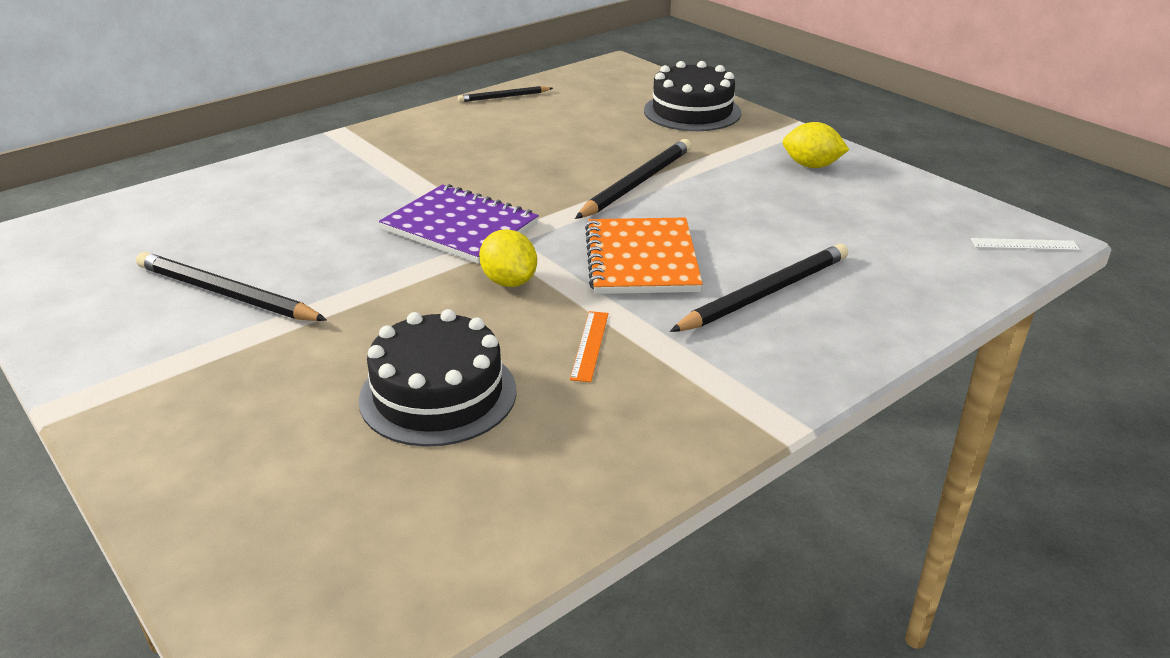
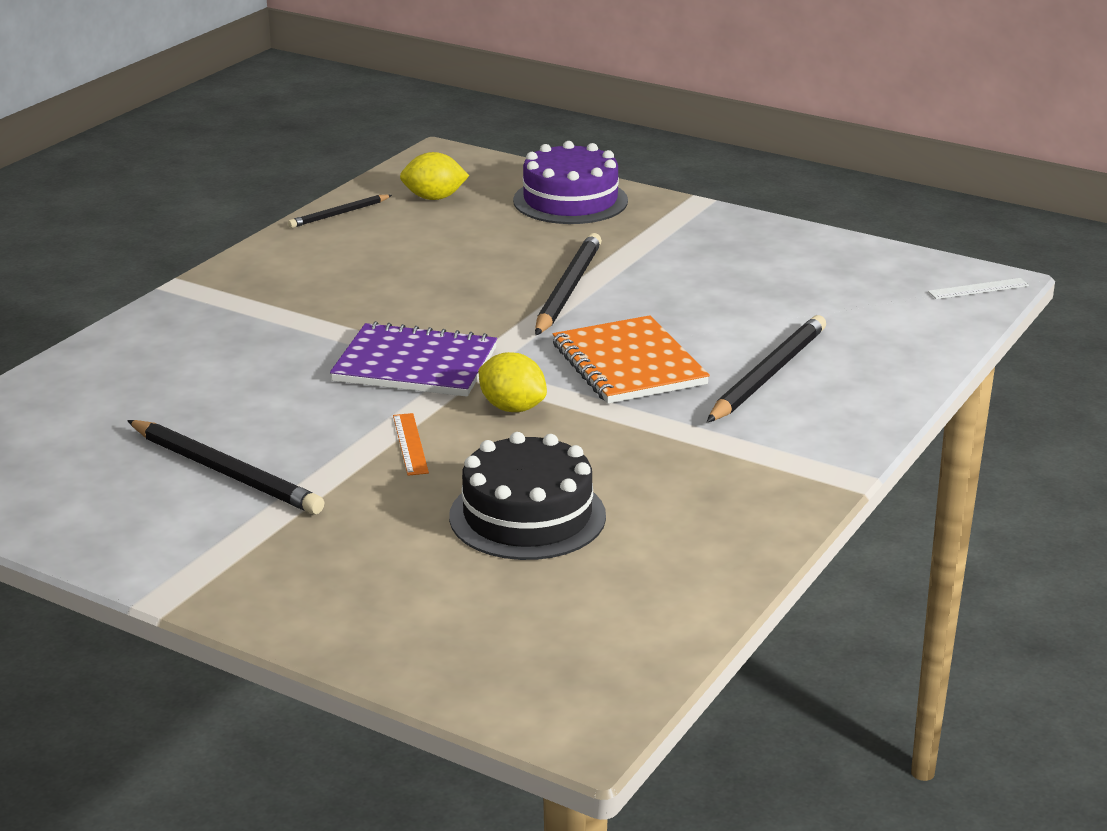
camera: 20 degrees left, 5 degrees down
black pencil [136,252,327,321] -> black pencil turned 150 degrees counterclockwise [127,420,324,514]
orange ruler [570,311,609,382] -> orange ruler moved to [393,413,429,476]
black cake [644,61,741,131] -> purple cake [513,141,628,224]
yellow lemon [783,122,849,168] -> yellow lemon moved to [400,152,469,200]

